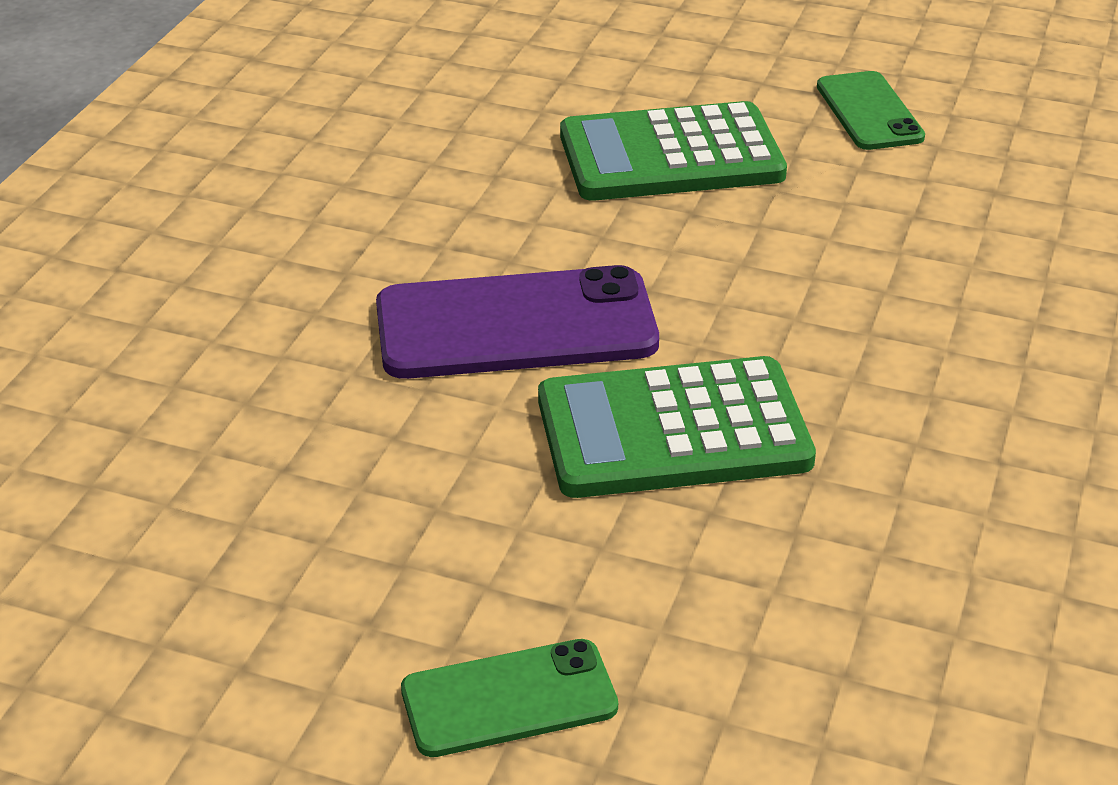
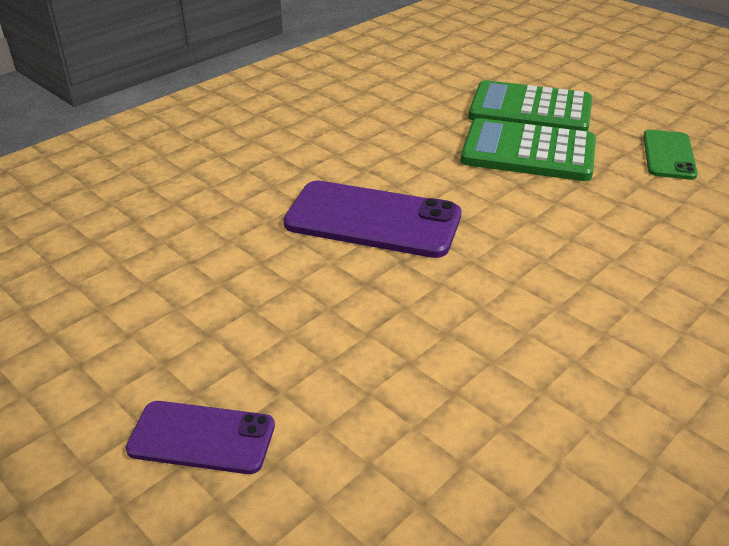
camera: 25 degrees right, 0 degrees up
green phone [401,639,618,757] -> purple phone [126,401,275,474]
green calculator [538,356,816,498] -> green calculator moved to [468,80,592,131]

